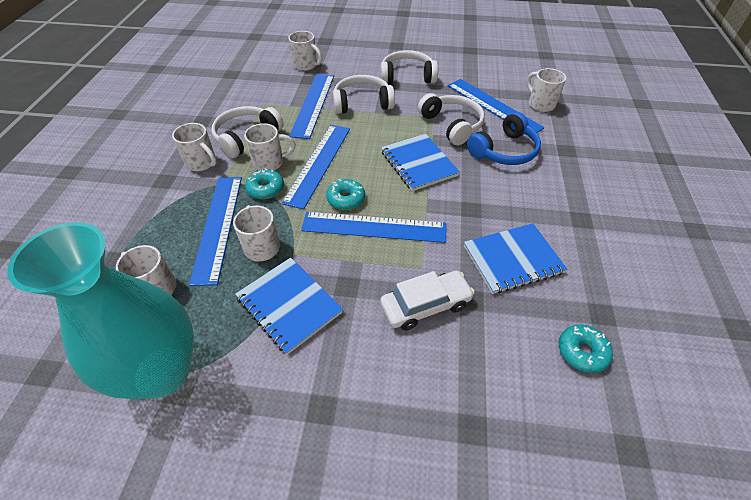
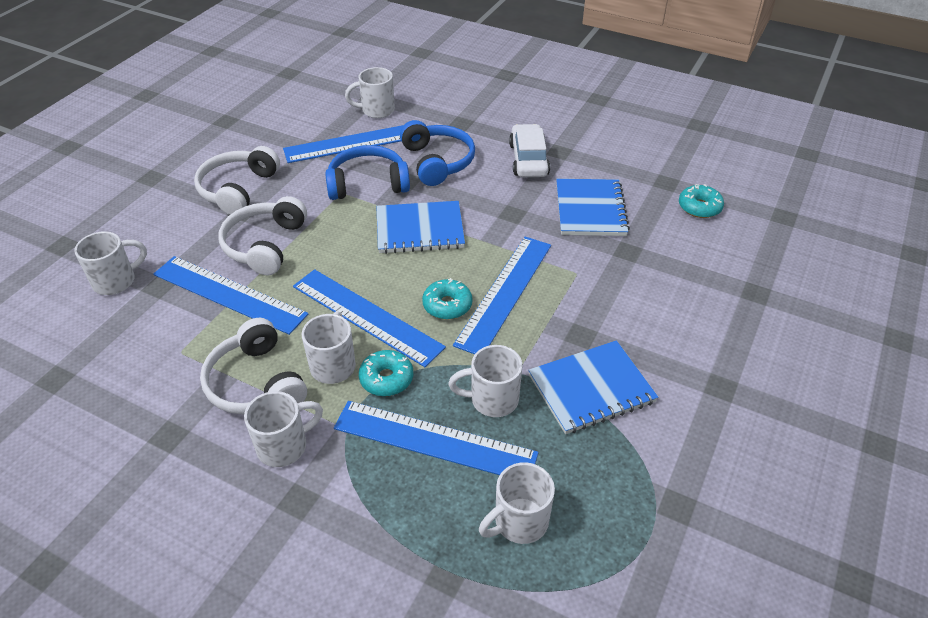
camera: 70 degrees left, 5 degrees down
turquoise vase [7,222,194,399] -> none
white car [380,271,475,331] -> white car moved to [509,124,550,177]
white headphones [418,93,485,145] -> blue headphones [325,145,410,200]

